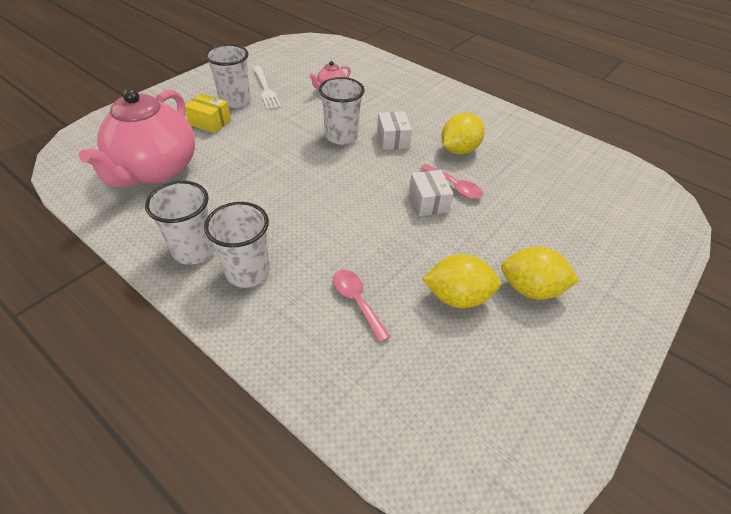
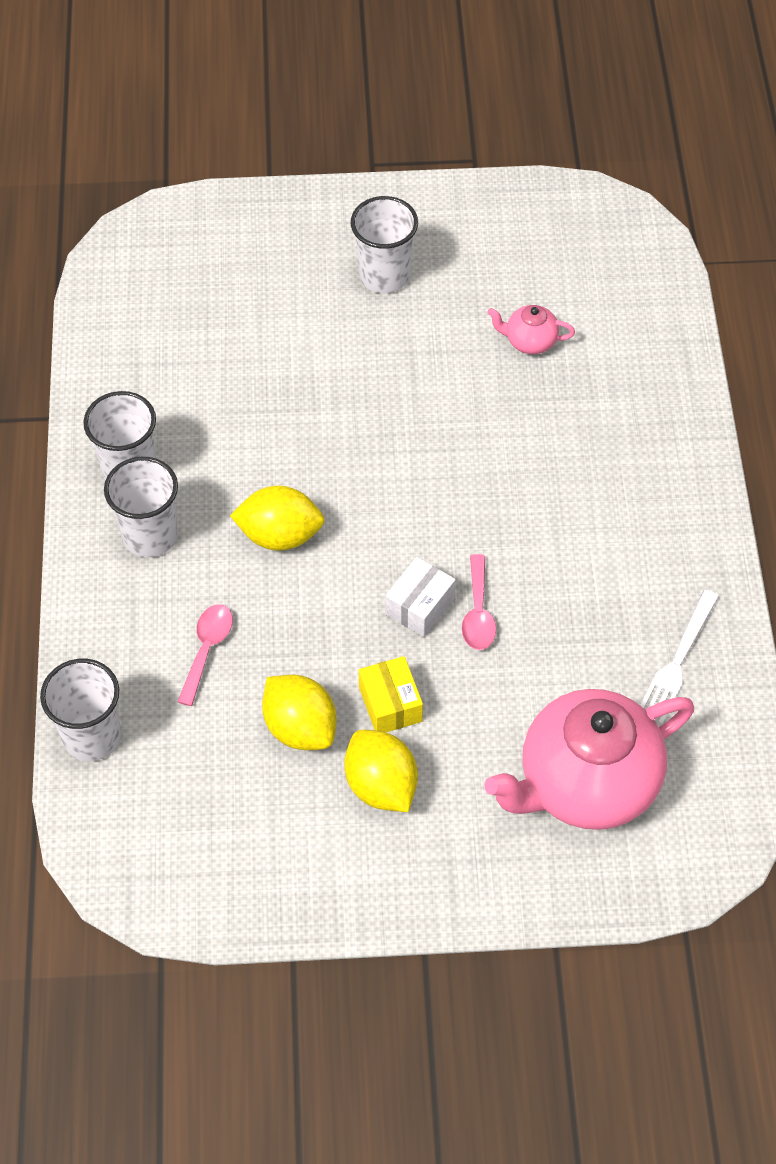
camera: 50 degrees right, 10 degrees up
pink teapot [79,88,195,187] -> pink teapot moved to [484,689,694,830]
yellow box [185,93,231,133] -> yellow box moved to [359,656,423,732]
white fork [253,66,281,110] -> white fork moved to [640,590,719,724]
white cup [319,77,365,145] -> white cup moved to [40,659,121,761]
white box [377,111,412,150] -> none
yellow lemon [441,113,485,154] -> yellow lemon moved to [230,486,325,551]

